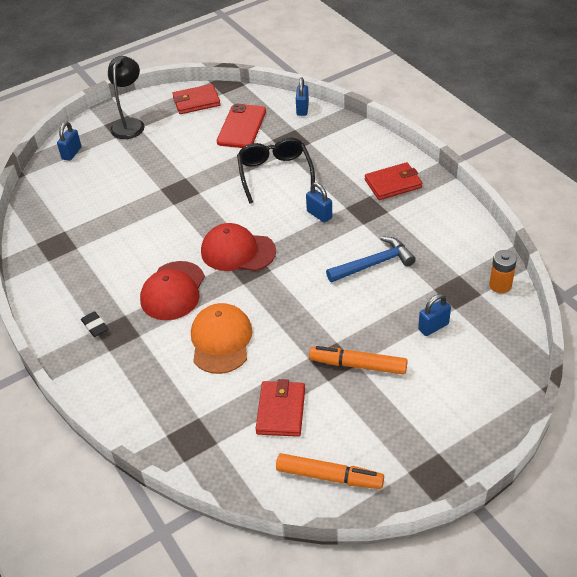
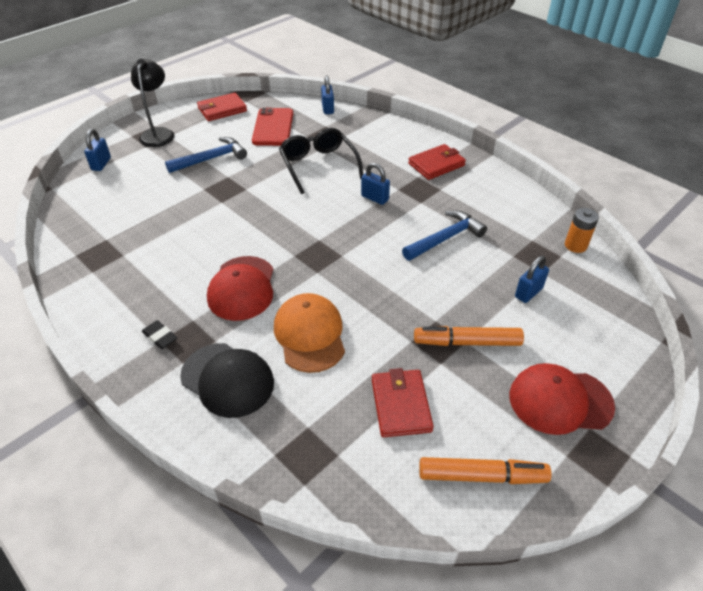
camera: 15 degrees left, 0 degrees up
red cap [201,223,276,271] -> red cap moved to [509,363,615,435]
none -> blue hammer [165,137,247,173]
none -> black cap [180,343,274,418]

